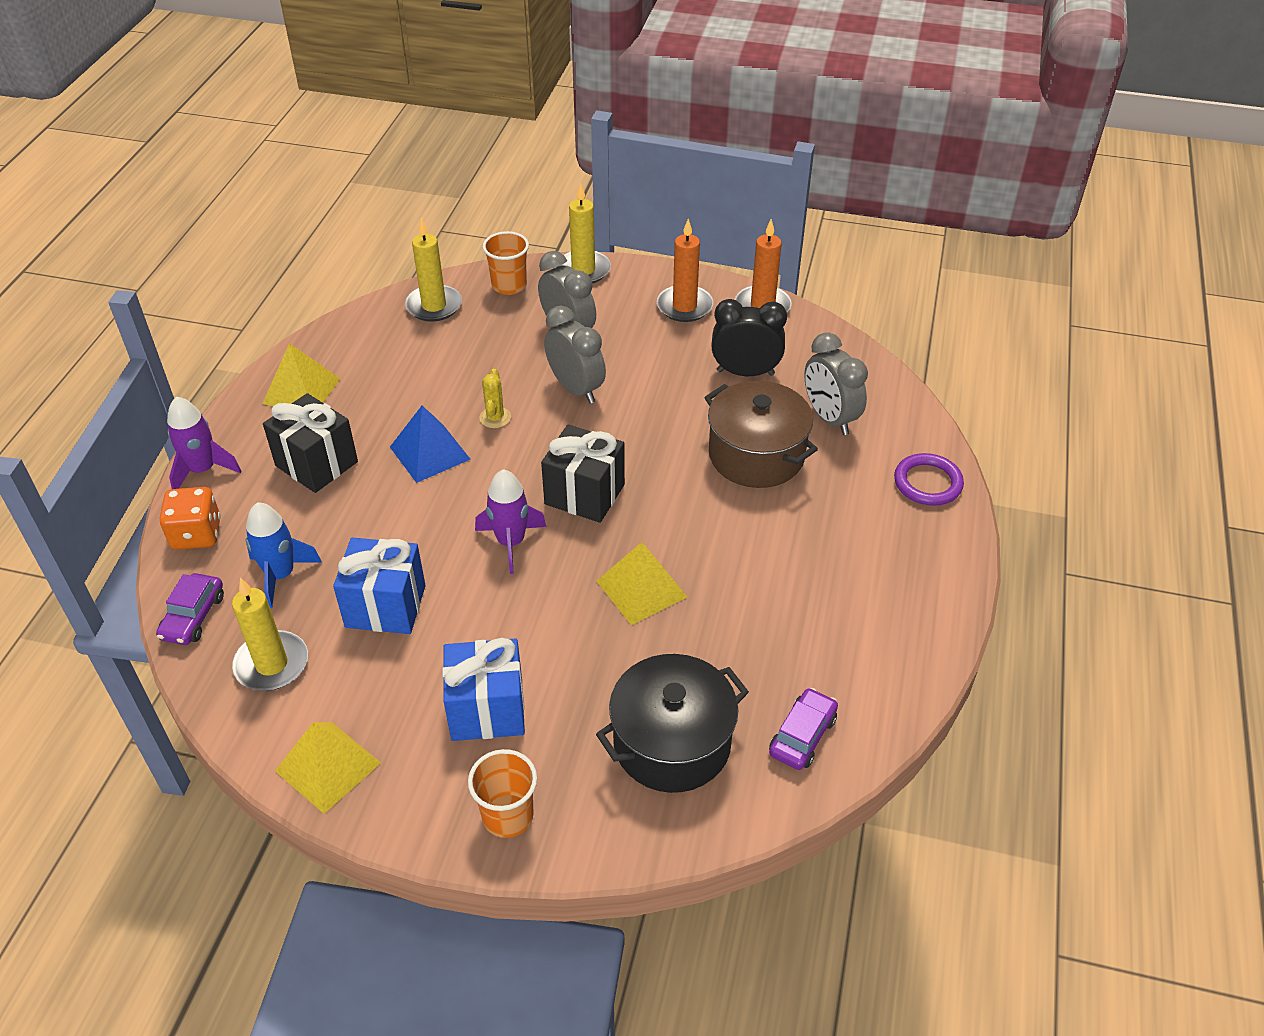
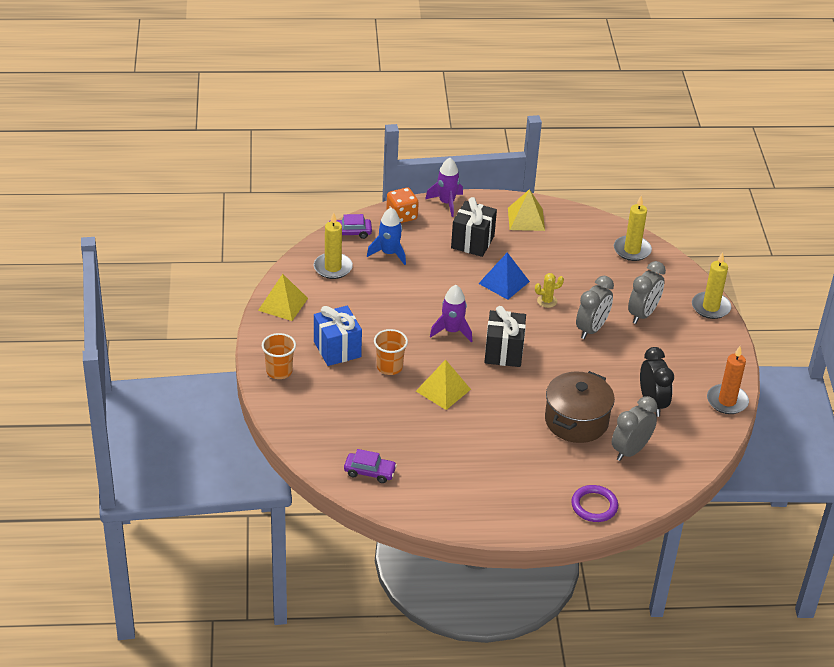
camera: 70 degrees right, 5 degrees down
blue gift [333,537,426,634] -> none
orange cup [482,231,529,295] -> orange cup moved to [374,329,408,375]
black pot [596,654,749,793] -> none
orange candle [657,219,713,322] -> none

